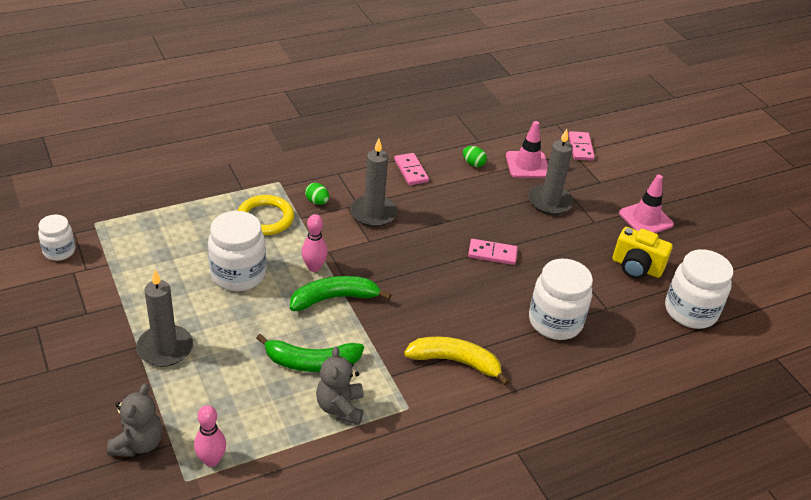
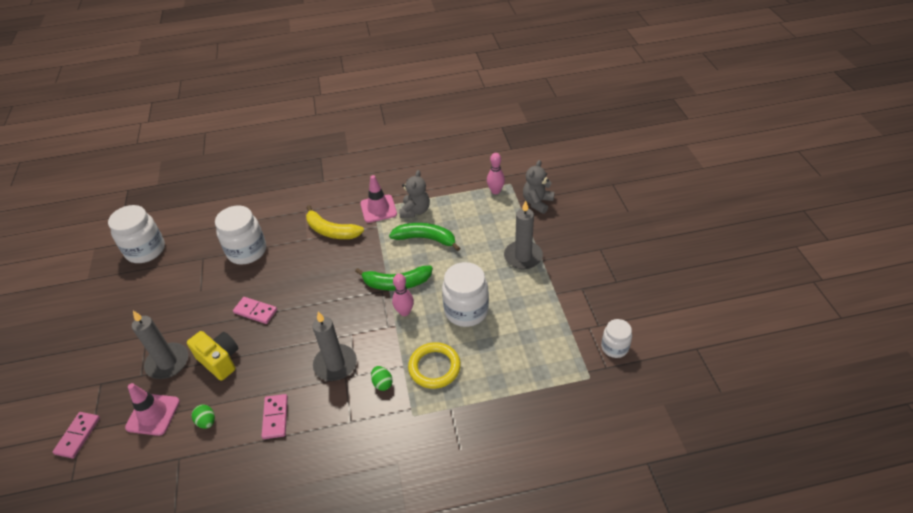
camera: 160 degrees left, 5 degrees up
yellow camera [613,227,673,279] -> yellow camera moved to [187,331,239,381]
pink traffic cone [619,175,674,233] -> pink traffic cone moved to [360,175,397,223]

